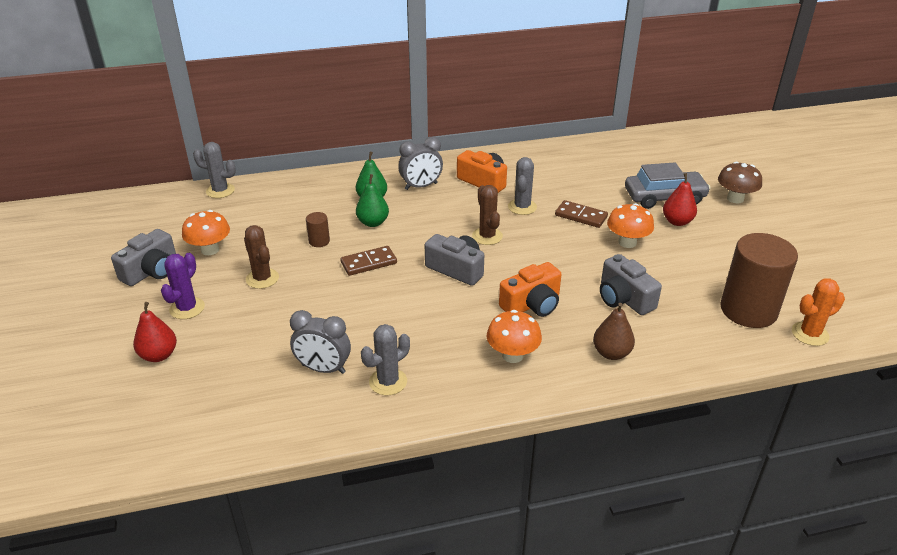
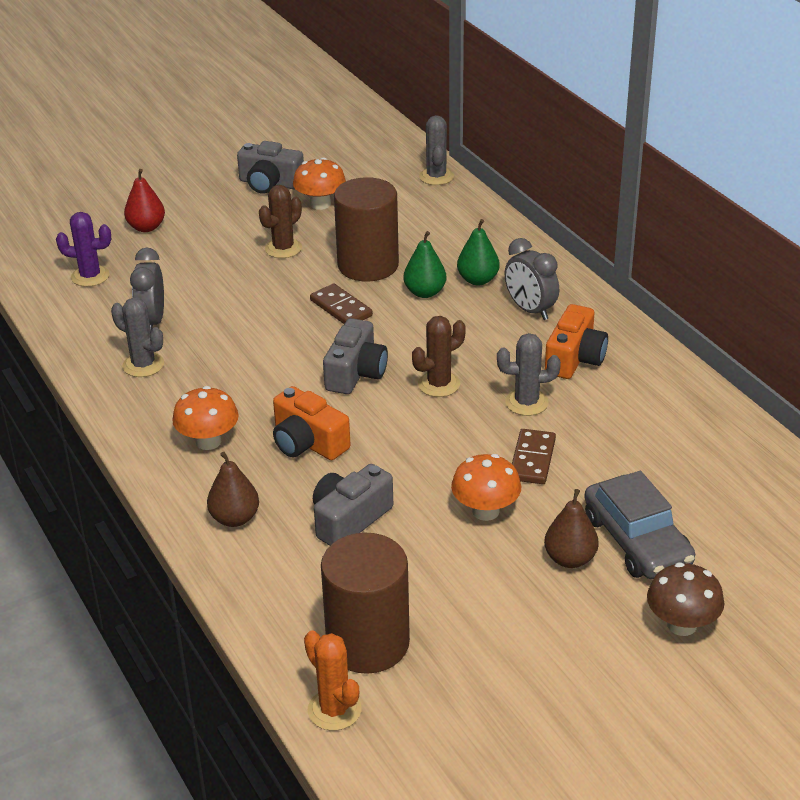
camera: 75 degrees right, 0 degrees up
purple cactus [161,253,205,319] -> purple cactus moved to [56,212,111,287]
brown cylinder [306,212,330,247] -> brown cylinder [334,177,399,282], size x2.37
red pear [663,173,697,226] -> brown pear [544,489,599,568]

